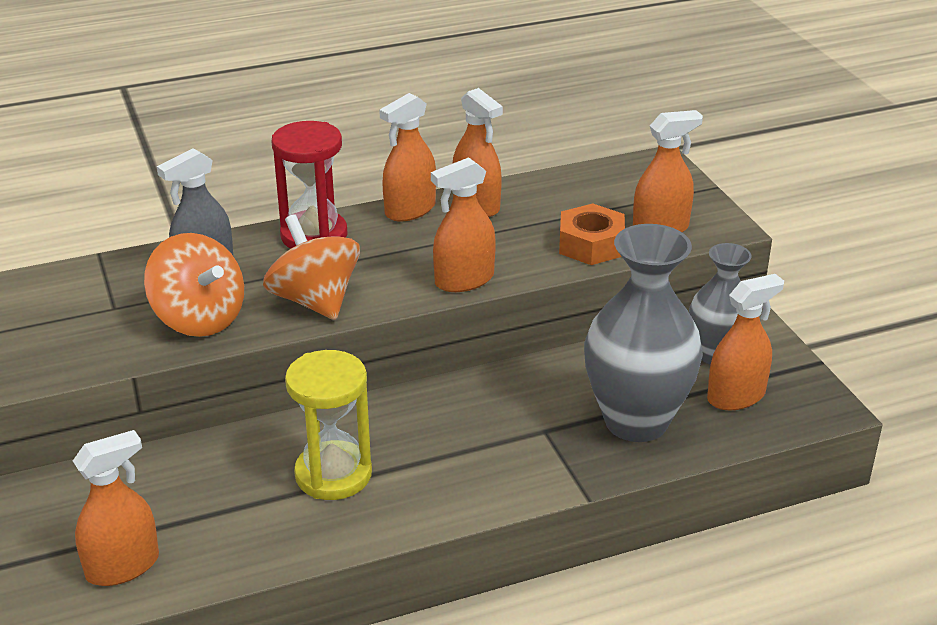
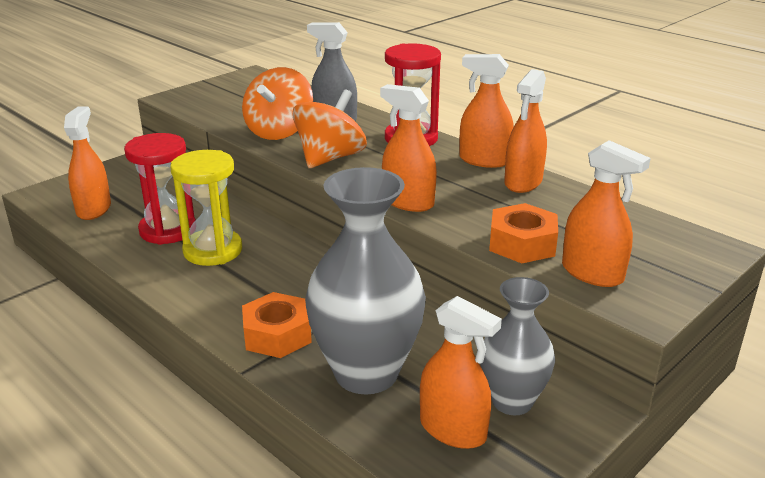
camera: 65 degrees right, 5 degrees down
orange spray bottle [73,430,159,586] -> orange spray bottle turned 120 degrees counterclockwise [64,107,111,220]
none -> red hourglass [124,133,196,245]
none -> orange nut [242,292,312,358]

